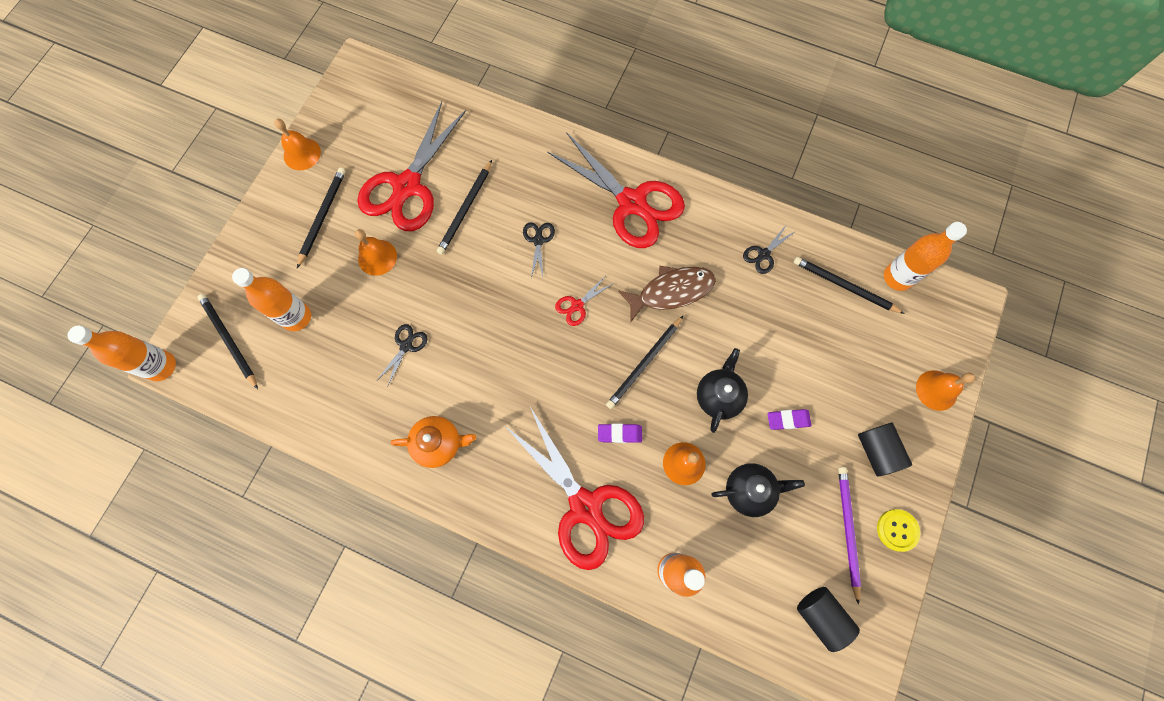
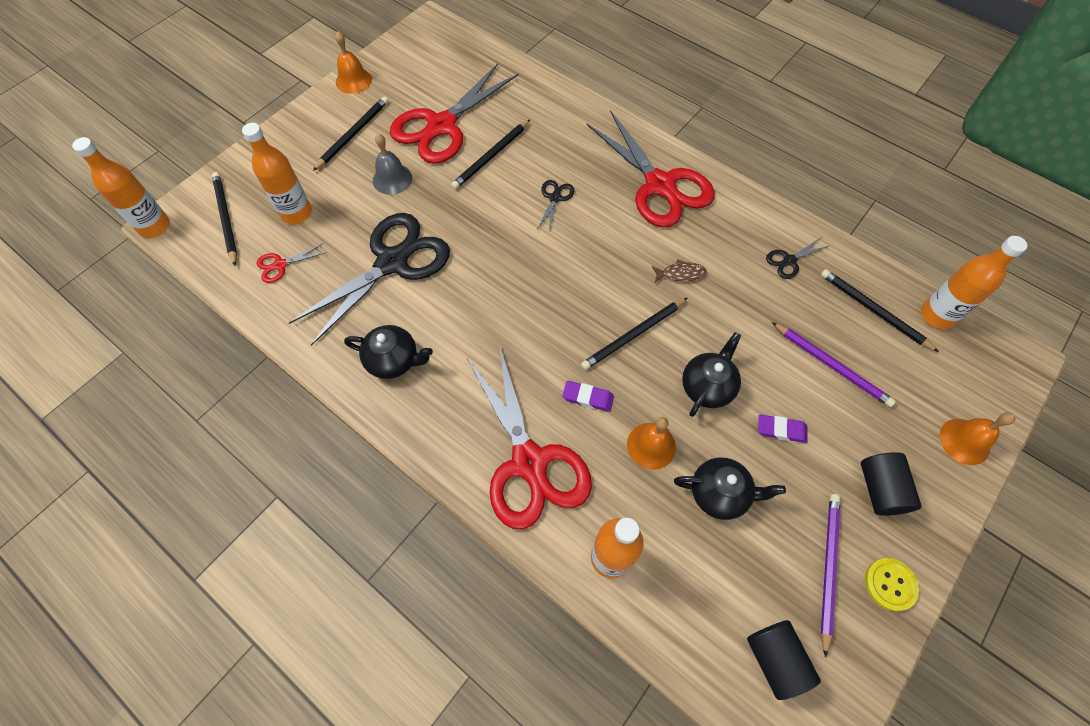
camera: 15 degrees right, 10 degrees down
orange bell [355,229,397,276] -> grey bell [373,134,412,195]
black scissors [377,324,427,386] -> black scissors [289,213,450,346], size x2.45
orange teapot [391,416,476,468] -> black teapot [344,325,433,379]
red scissors [555,275,614,326] -> red scissors moved to [257,243,327,283]
brown fish [618,266,716,322] -> brown fish [652,259,707,282], size x0.51
none -> purple pencil [772,322,896,407]

